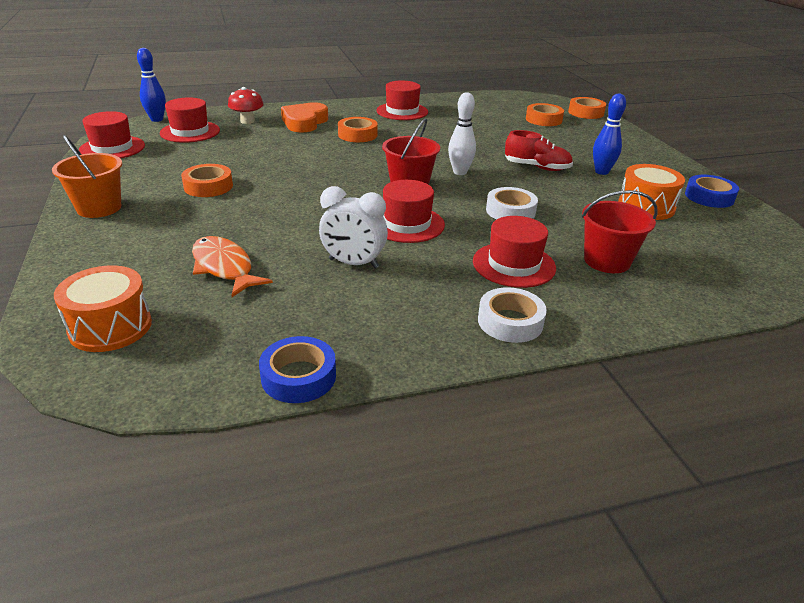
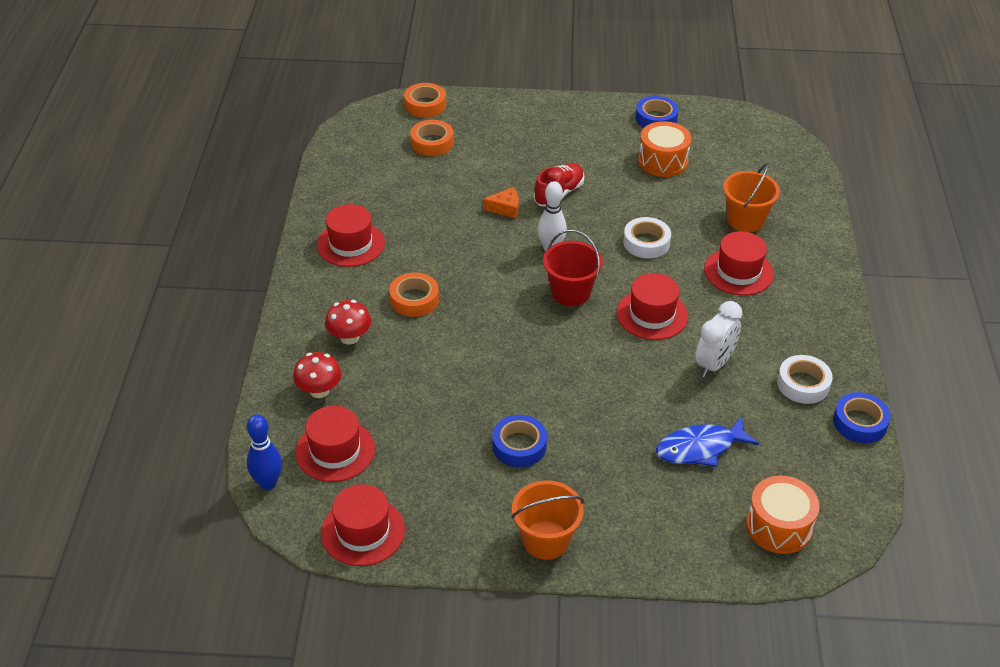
camera: 70 degrees left, 10 degrees up
orange tape [181,164,233,197] -> blue tape [492,415,547,467]
orange fish [192,236,273,297] -> blue fish [656,416,759,467]
orange heart [281,102,328,133] -> red mushroom [325,300,371,345]
white tape [478,287,547,343] -> white tape moved to [777,355,833,404]
red bucket [581,190,658,273] -> orange bucket [723,163,780,232]
blue bowling pin [593,94,626,175] -> none
none -> orange cheese [483,187,519,218]

